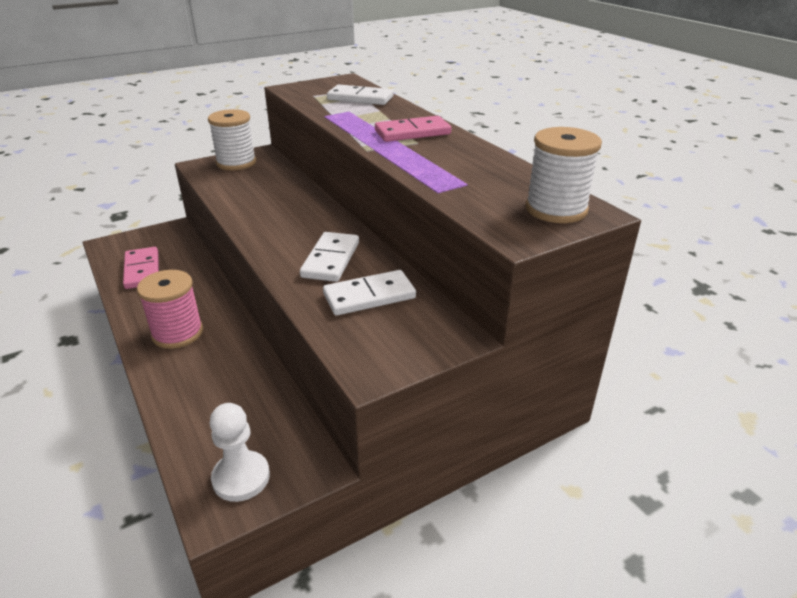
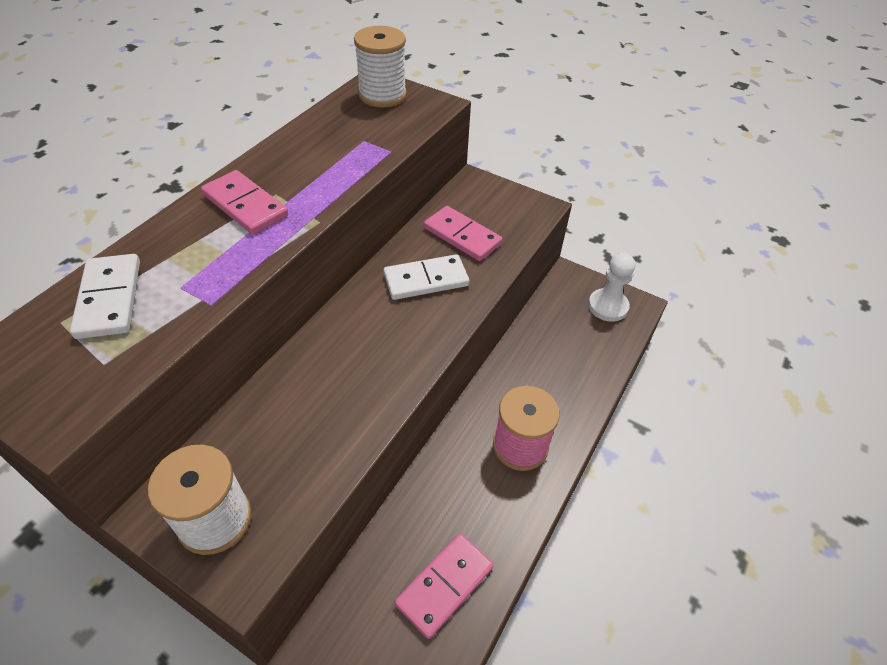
camera: 120 degrees left, 15 degrees up
white domino [323,270,416,316] -> pink domino [424,206,502,261]

